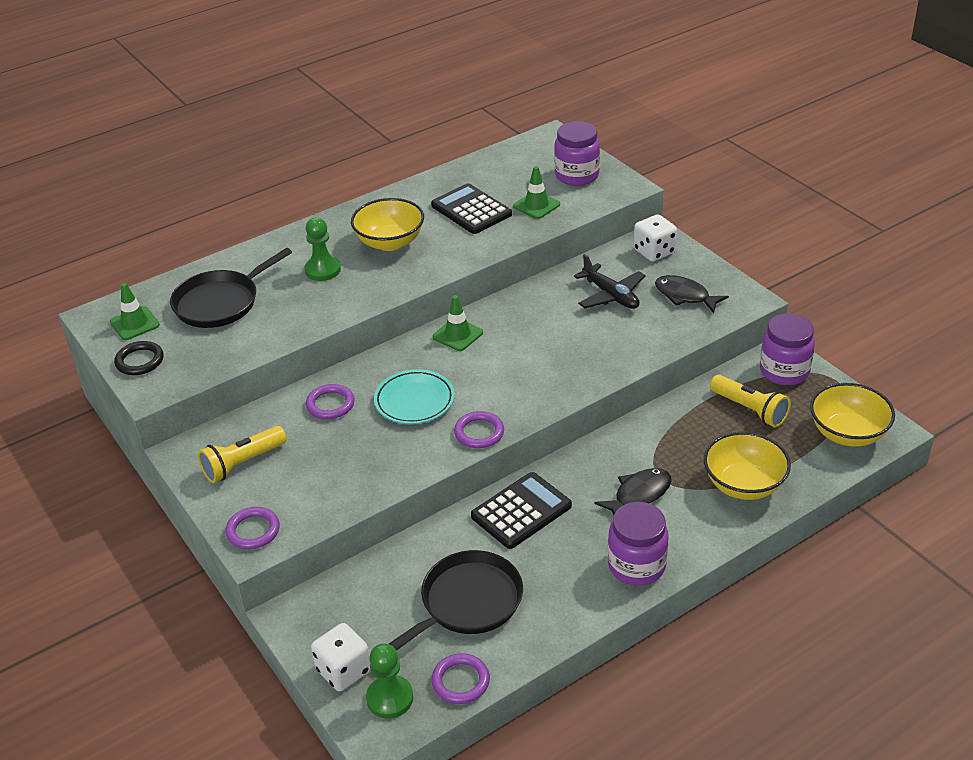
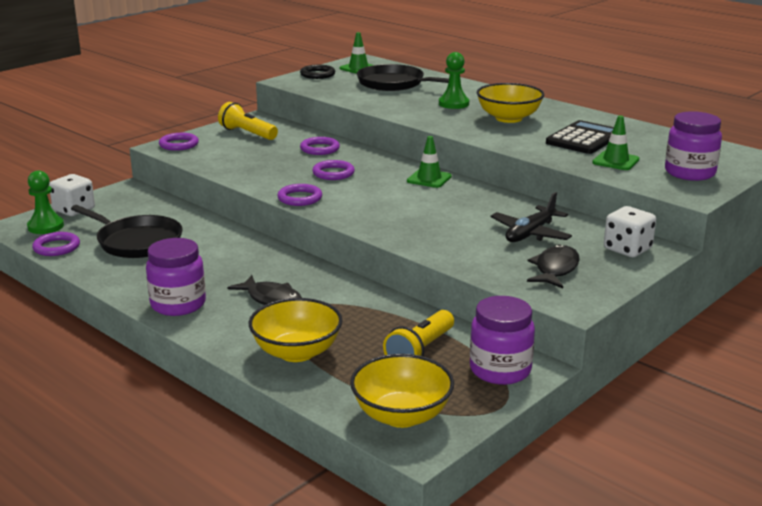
camera: 75 degrees right, 15 degrees down
turquoise plate [374,369,455,424] -> purple ring [312,160,355,180]
black calculator [471,472,572,549] -> none

